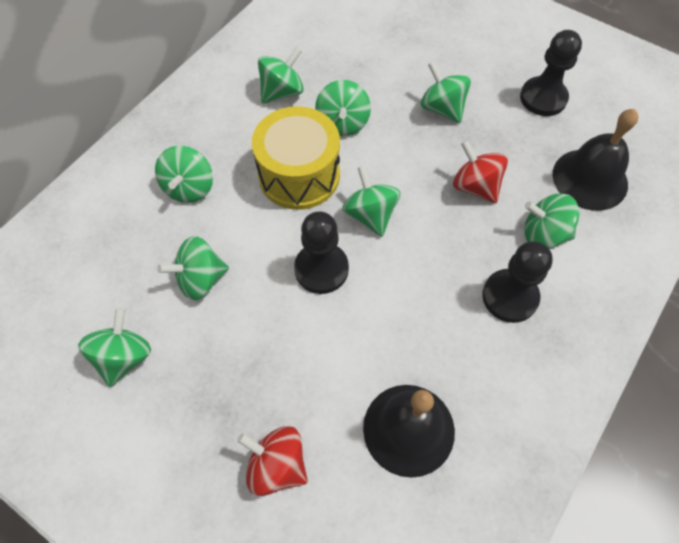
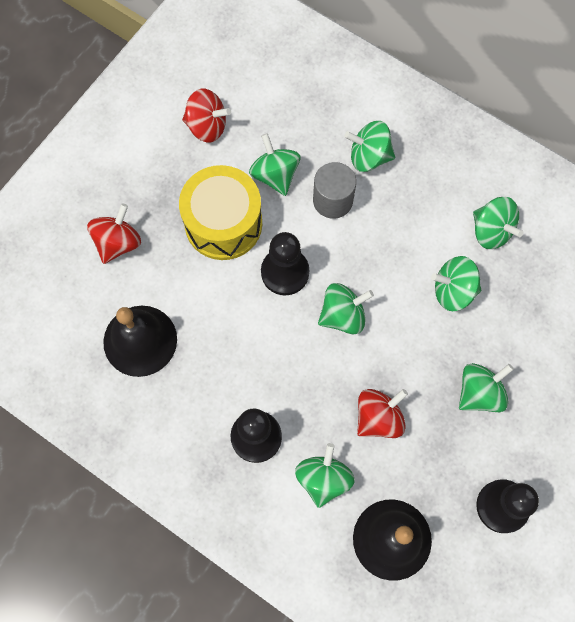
camera: 90 degrees right, 10 degrees up
green spinning top [78,308,151,387] -> red spinning top [182,89,231,143]
yellow drum [252,106,340,210] -> yellow drum moved to [179,165,262,260]
none -> grey cylinder [313,162,356,219]

